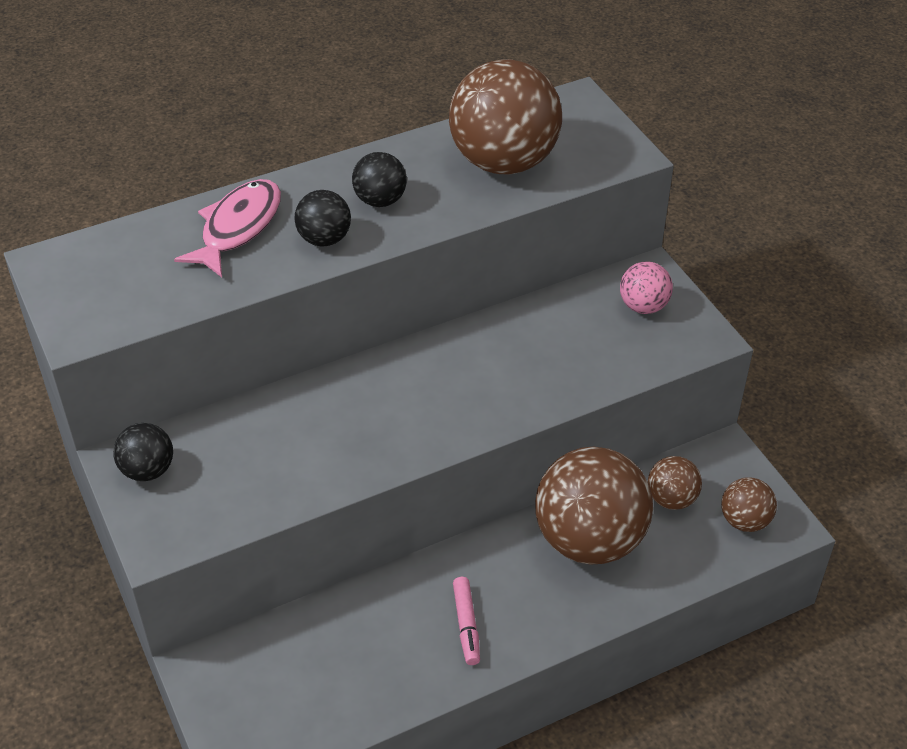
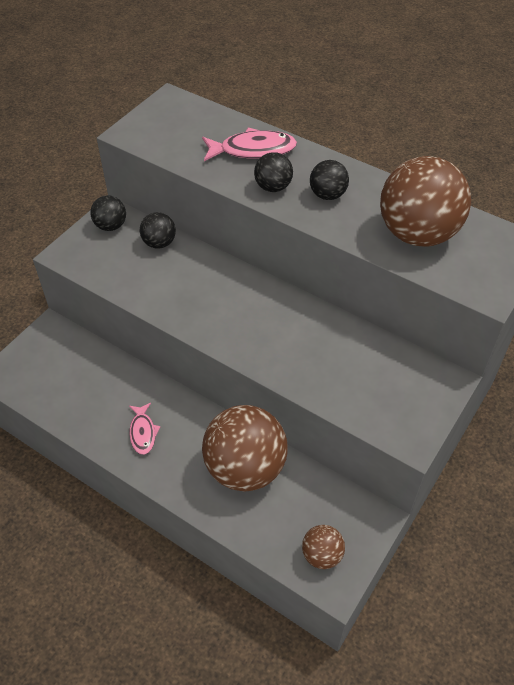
camera: 60 degrees right, 5 degrees up
pink marker [453,577,480,665] -> pink fish [129,403,161,455]
pink ball [620,261,673,314] -> none
brown ball [648,456,702,510] -> none
none -> black ball [140,212,176,249]

